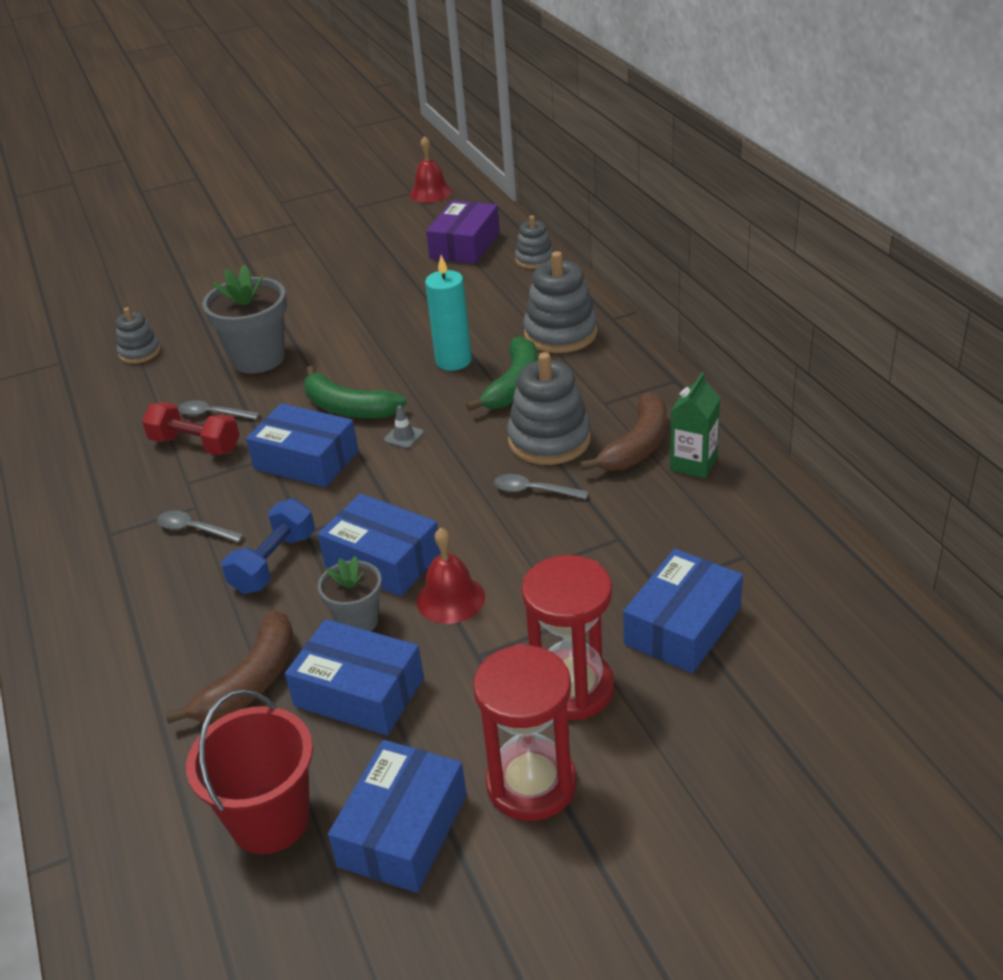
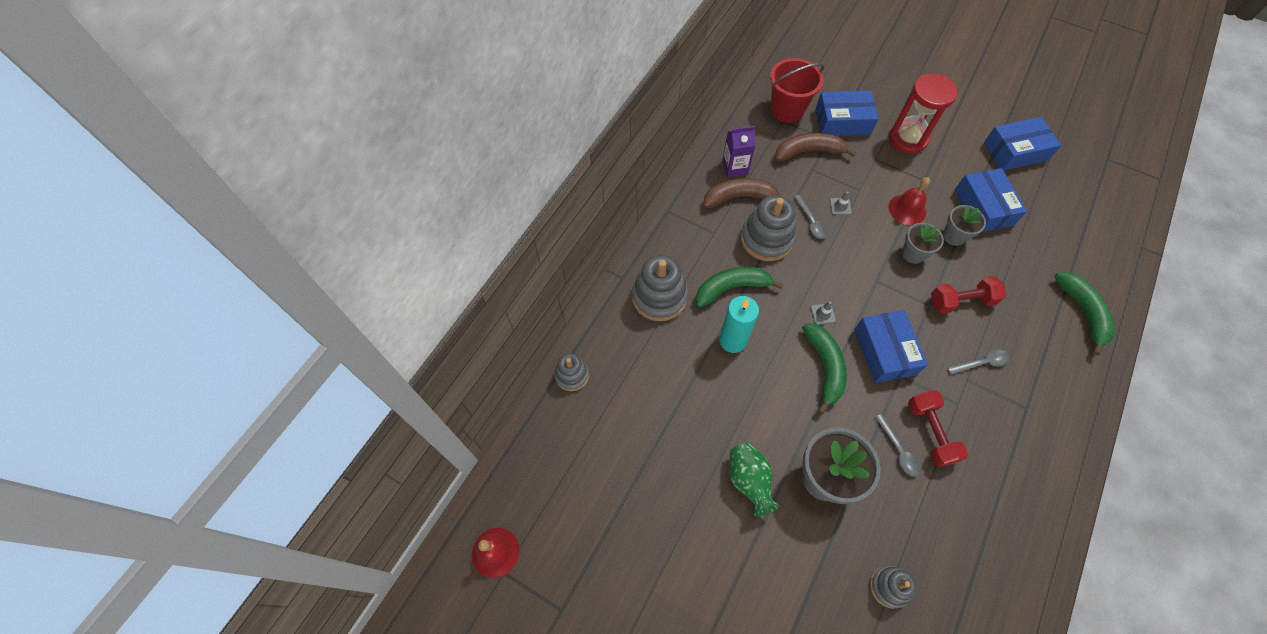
camera: 130 degrees left, 25 degrees up
grey spoon [157,511,244,543] -> grey spoon turned 90 degrees counterclockwise [947,349,1010,375]
brown banana [165,610,294,724] -> brown banana moved to [775,133,856,162]
red bucket [186,689,313,854] -> red bucket moved to [770,58,824,123]
blue dumbbell [222,498,315,594] -> red dumbbell [931,276,1006,314]
blue box [318,493,441,597] -> grey flower pot [902,223,944,264]
purple box [426,200,500,264] -> none
red hourglass [473,644,577,821] -> none
green carton [670,372,720,478] -> purple carton [722,126,756,177]
none -> green vase [729,443,779,516]
none -> grey traffic cone [830,191,852,215]
none -> green banana [1055,272,1115,356]

